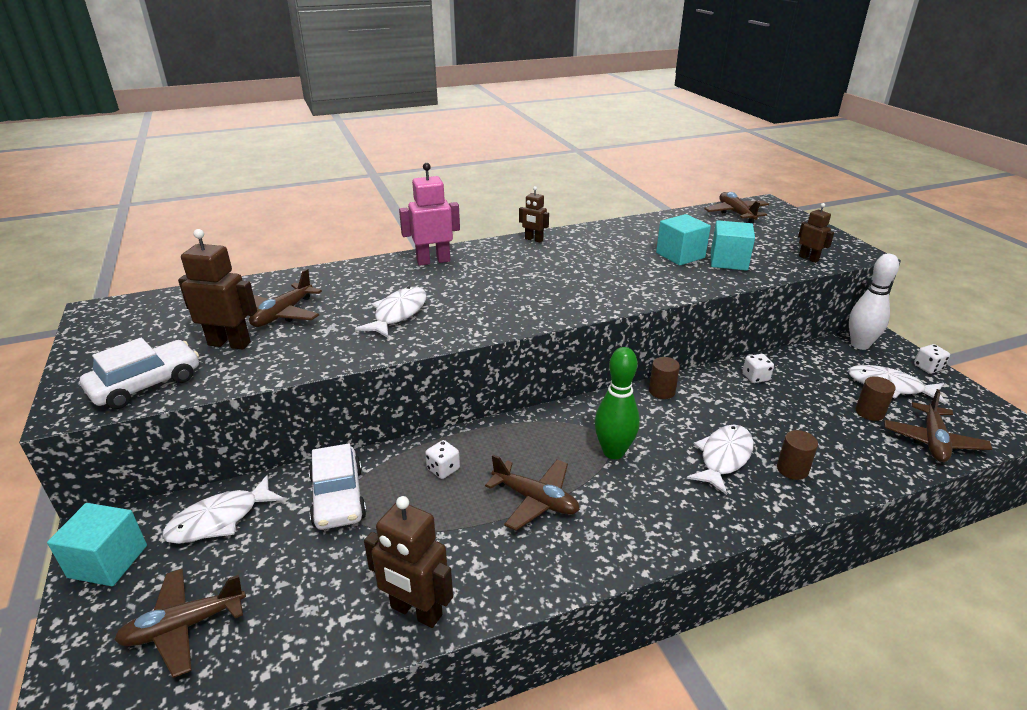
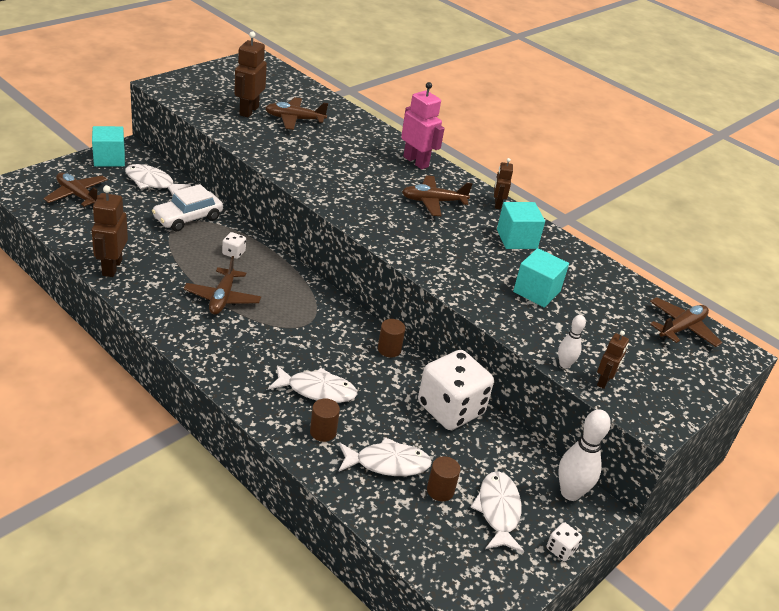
camera: 60 degrees right, 5 degrees up
white car [80,338,199,409] -> none
brown robot [178,229,257,350] -> brown robot turned 150 degrees counterclockwise [234,31,267,117]
white fish [355,287,427,338] -> white fish moved to [338,437,432,476]
green bowling pin [594,347,640,459] -> none
turquoise cube [711,220,755,271] -> turquoise cube moved to [497,202,545,249]
white dice [742,354,774,383] -> white dice [418,350,494,430], size x2.47
brown plane [884,389,992,462] -> brown plane moved to [402,175,472,216]
none -> white bowling pin [558,315,586,368]

